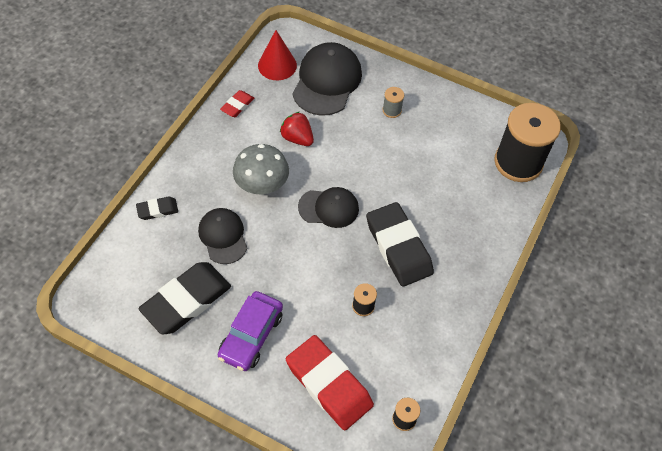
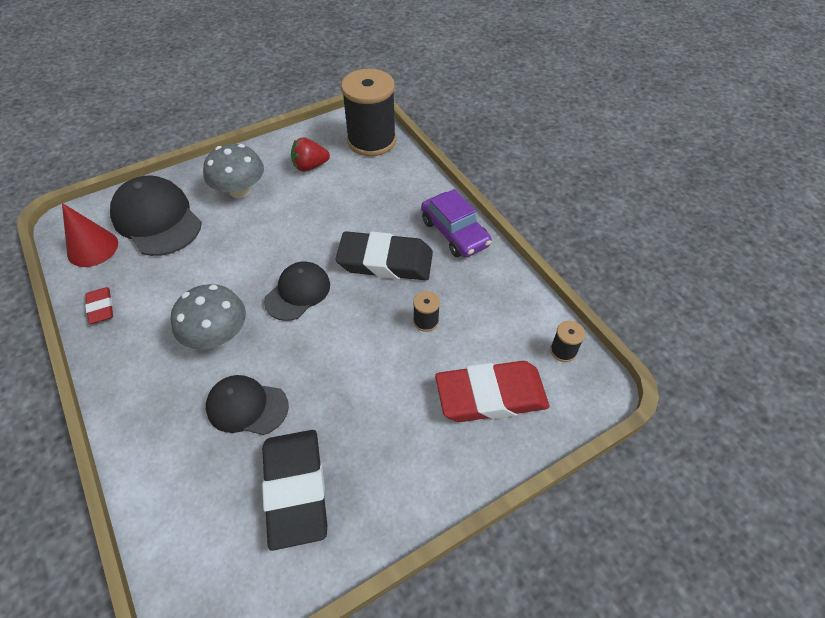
camera: 55 degrees left, 5 degrees down
black eraser [136,197,178,220] -> none
purple car [218,291,283,371] -> purple car moved to [421,189,492,257]
red strawberry [280,112,314,146] -> red strawberry moved to [291,137,330,172]
grey spool [383,87,404,118] -> grey mushroom [203,144,264,198]

